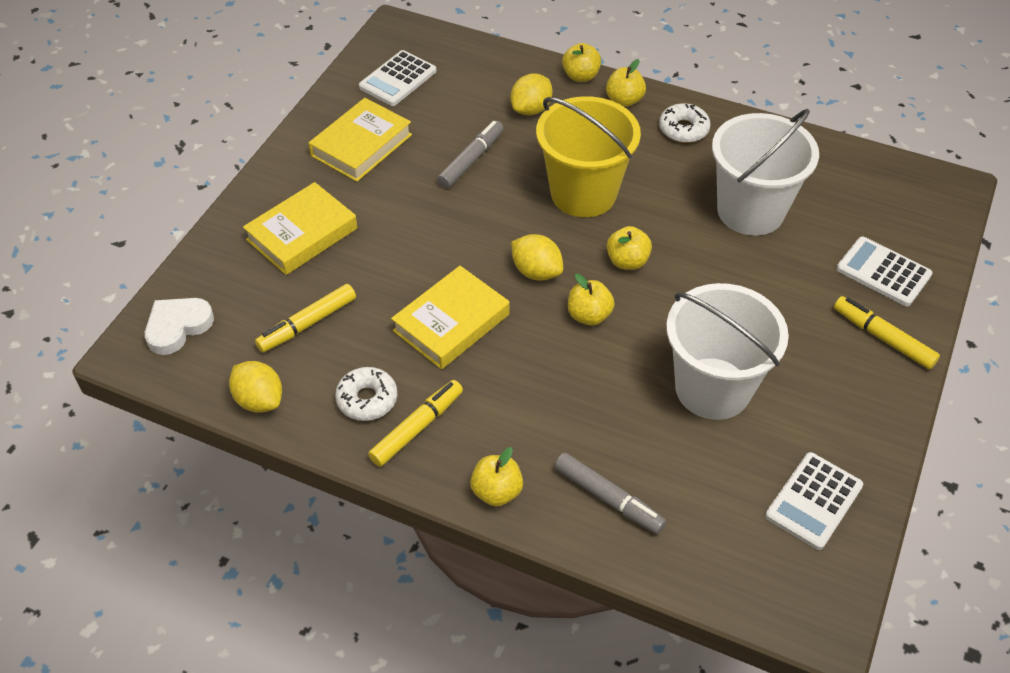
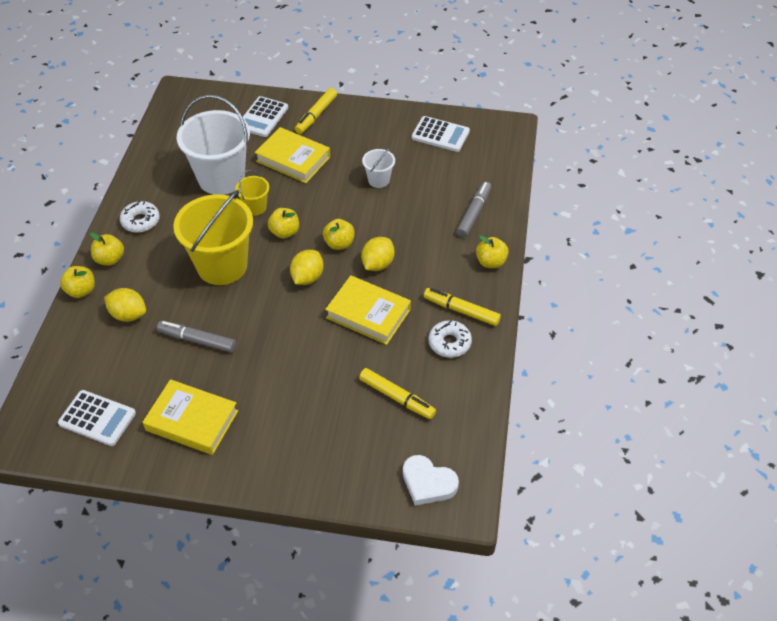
camera: 105 degrees left, 0 degrees up
yellow lemon [229,361,282,413] -> yellow lemon moved to [361,237,395,271]
yellow book [243,182,357,275] -> yellow book moved to [255,127,330,183]
white bucket [666,283,789,420] -> white bucket [362,147,395,188], size x0.47
none -> yellow bucket [235,170,269,216]

